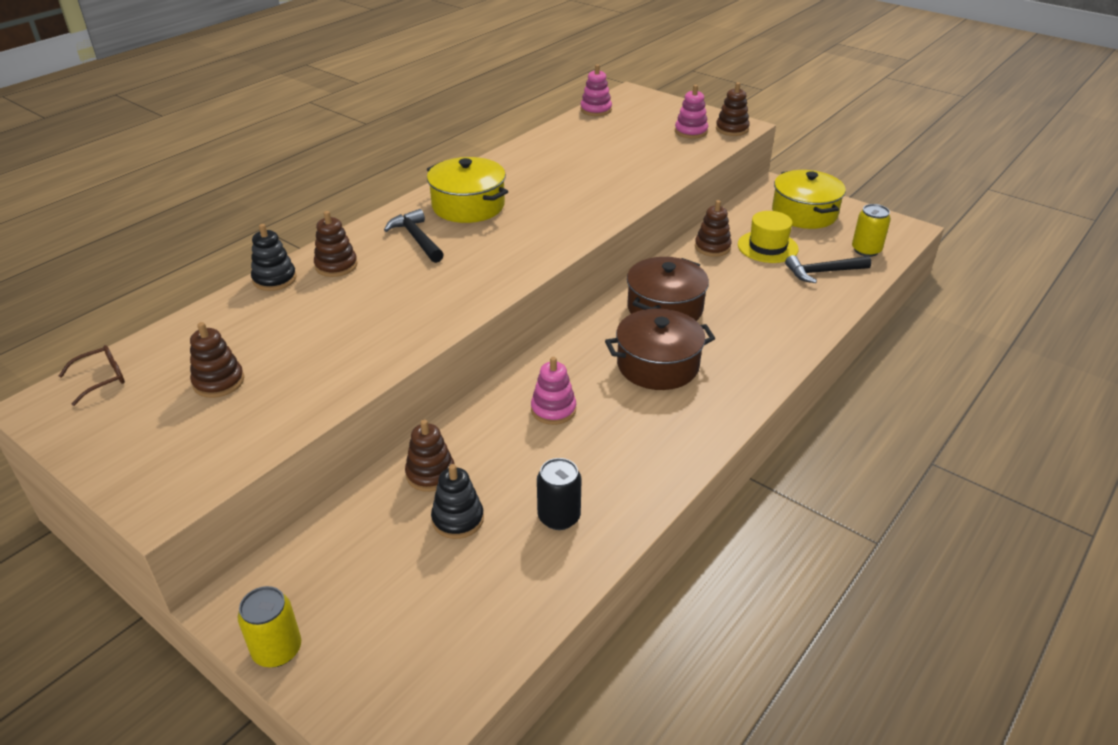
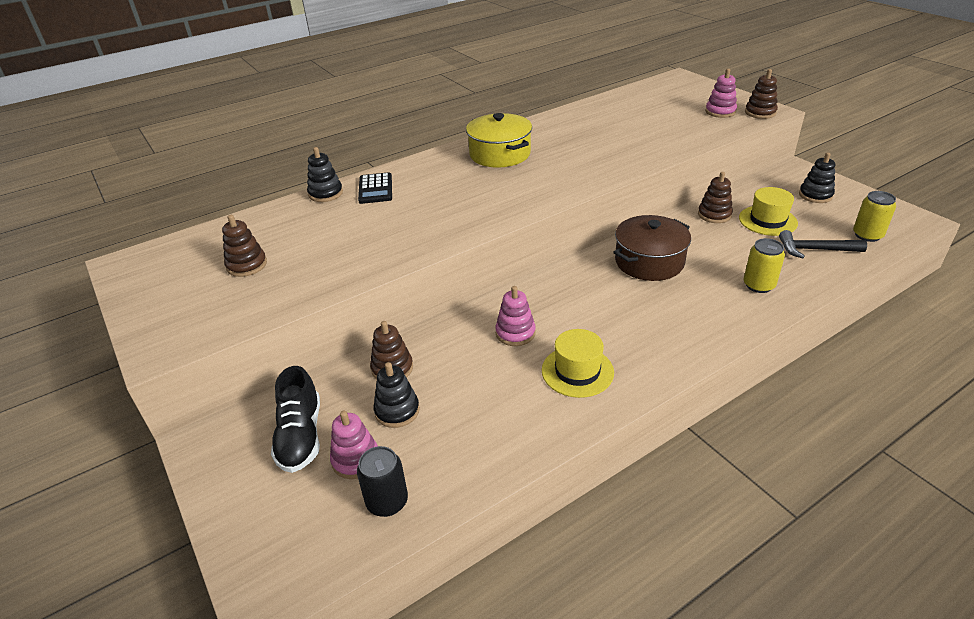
camera: 20 degrees right, 0 degrees up
brown glasses [59,345,125,406] -> none
yellow can [238,586,301,667] -> yellow can moved to [743,238,785,293]
brown stacking toy [314,211,358,277] -> black calculator [358,172,392,204]
black hammer [384,209,444,263] -> none
black can [537,458,582,530] -> black can moved to [357,446,408,517]
pink stacking toy [580,64,612,116] -> pink stacking toy moved to [330,411,378,479]
brown pot [605,308,715,390] -> none
yellow pot [772,170,846,229] -> black stacking toy [799,153,835,203]
none -> black shoe [271,366,320,473]
none -> yellow hat [542,329,614,398]

